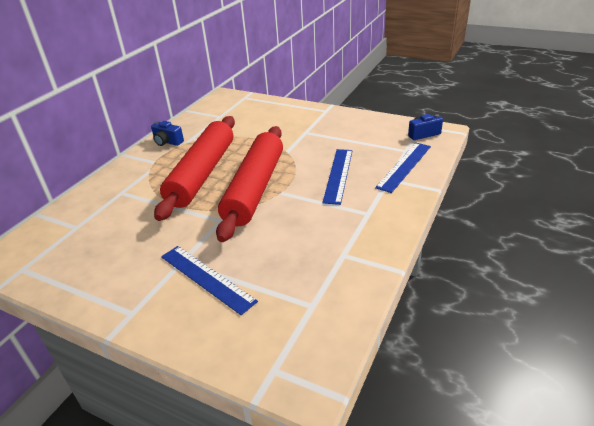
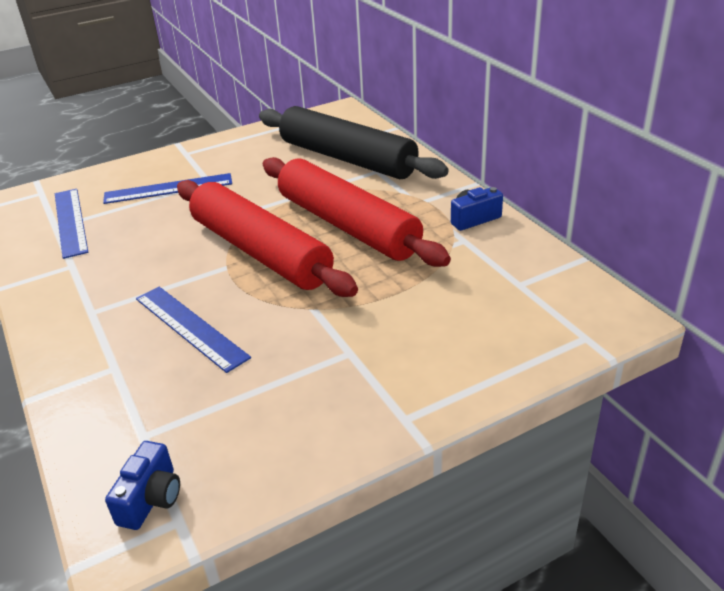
camera: 125 degrees right, 0 degrees up
blue ruler [375,143,431,193] -> blue ruler moved to [55,189,88,259]
none -> black rolling pin [259,106,449,179]

